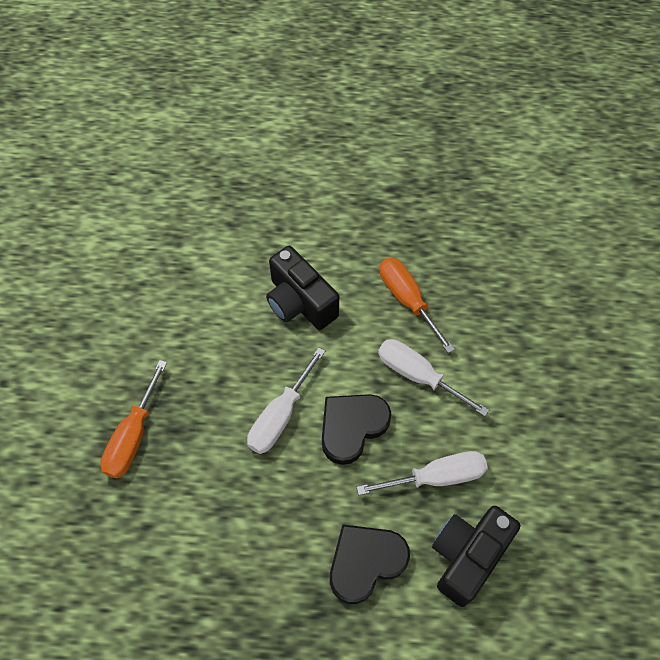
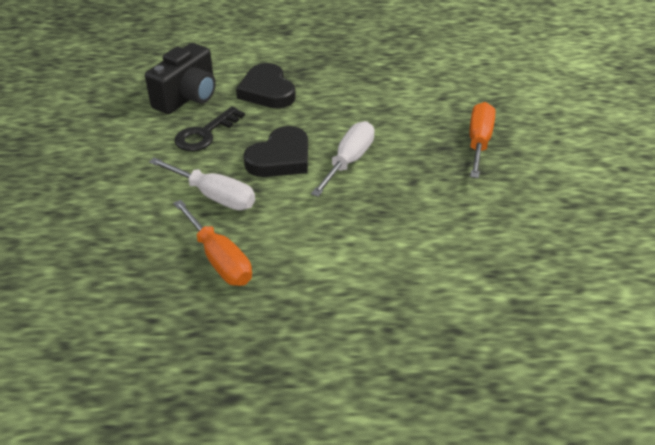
camera: 175 degrees right, 20 degrees down
black camera [266,246,339,330] -> none
black heart [330,524,410,604] -> black heart turned 105 degrees clockwise [236,63,296,108]
white screwdriver [357,451,488,495] -> black key [175,106,245,151]

